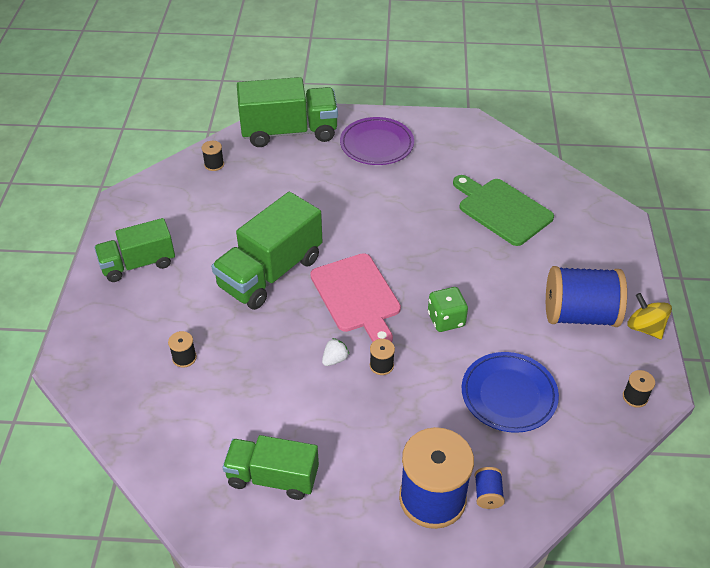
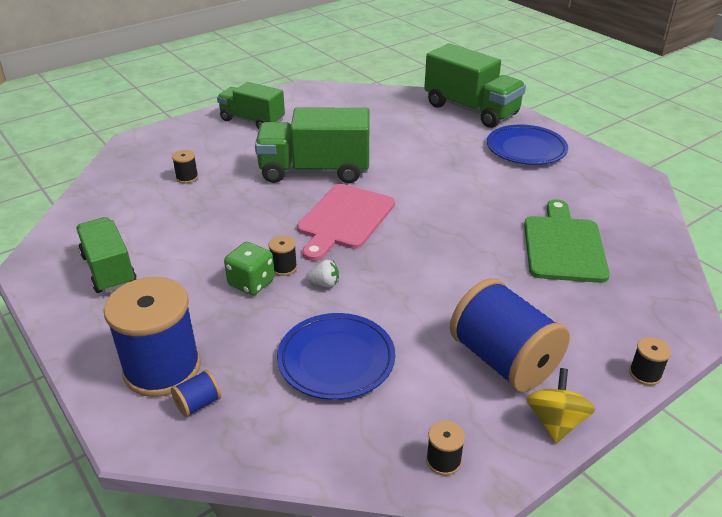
camera: 50 degrees right, 10 degrees down
black spool [202,141,224,171] -> black spool moved to [629,337,671,385]
white strawberry [322,338,349,366] -> white strawberry moved to [306,260,339,288]
purple plate [340,117,414,165] -> blue plate [487,124,568,165]
green dice [428,287,468,332] -> green dice moved to [224,242,275,295]

